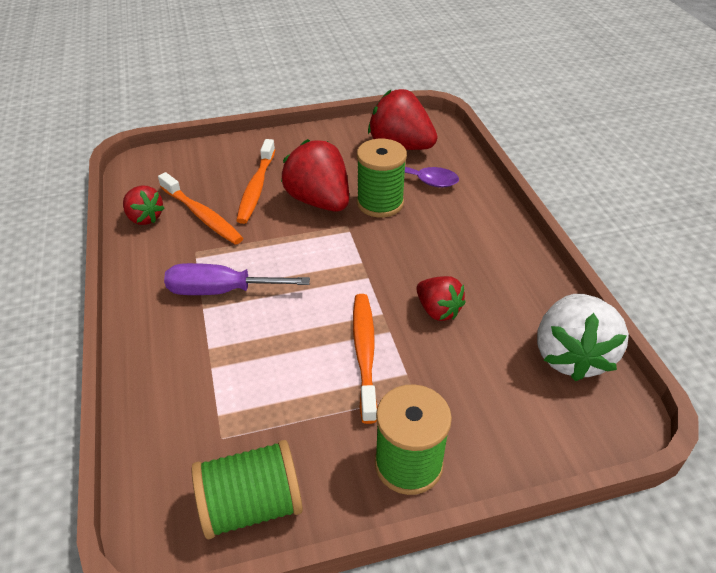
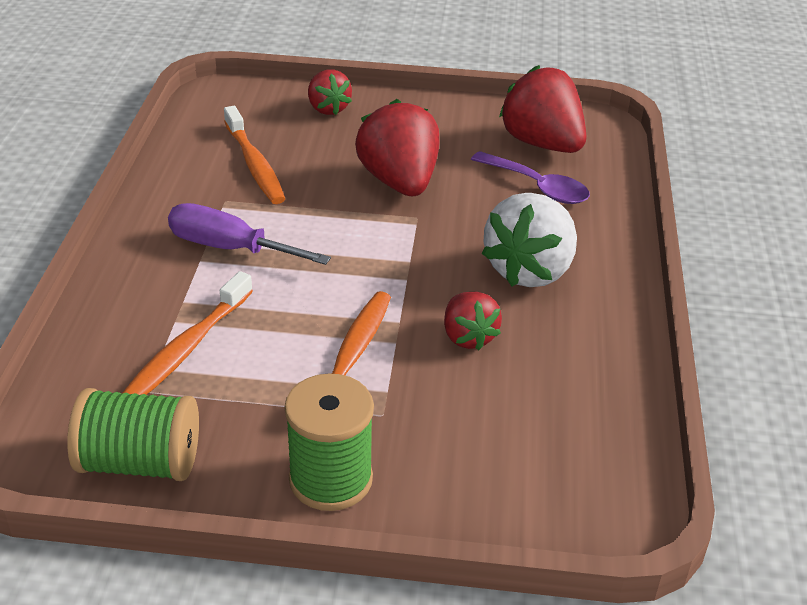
camera: 20 degrees right, 5 degrees down
red strawberry [123,186,164,225] -> red strawberry moved to [308,69,352,115]
orange toothbrush [236,139,275,224] -> orange toothbrush moved to [123,271,253,395]
green spool [357,139,407,217] -> none
white strawberry [537,294,629,381] -> white strawberry moved to [482,193,577,287]

